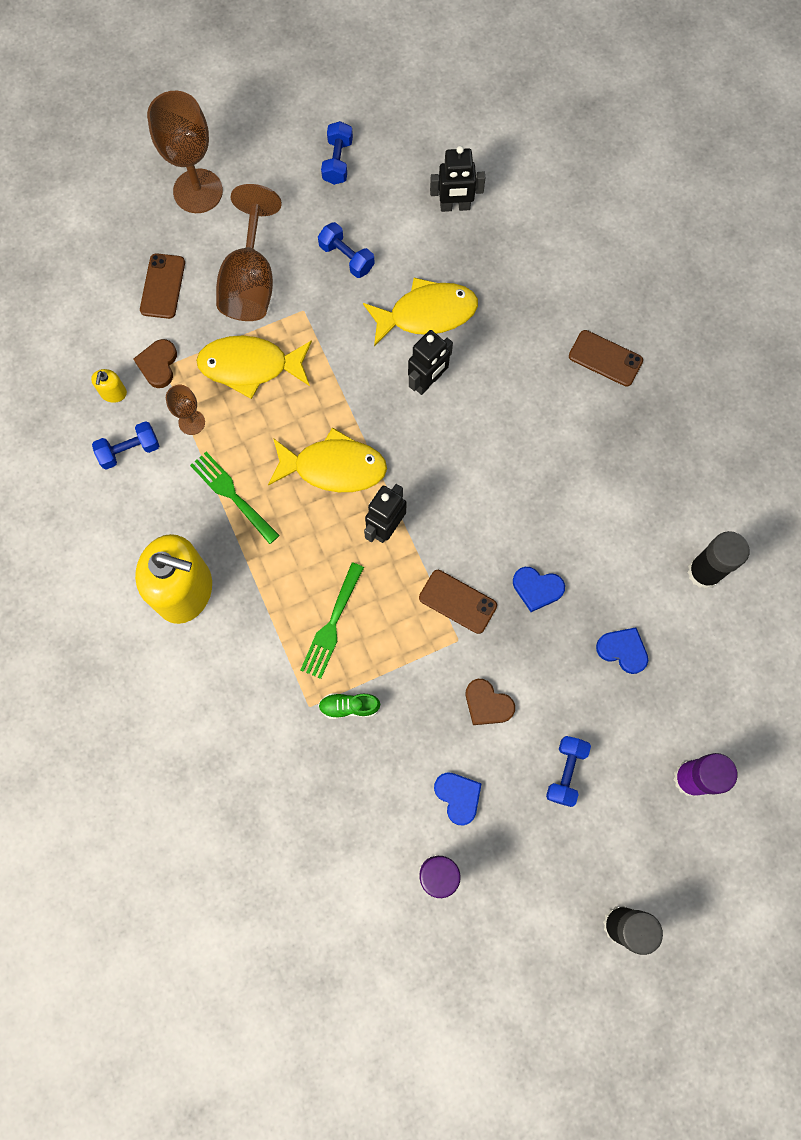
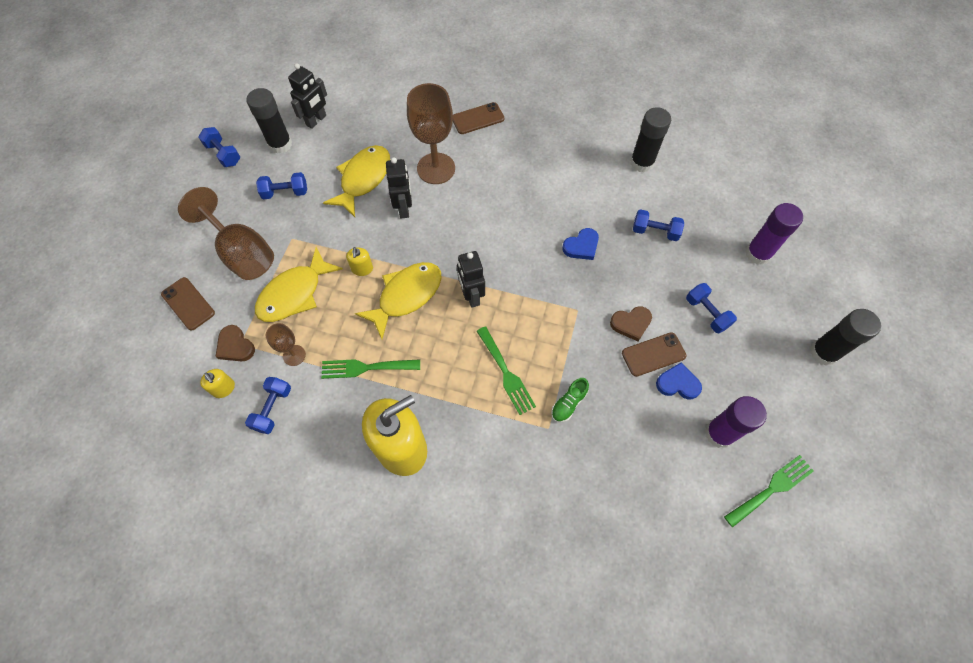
camera: 50 degrees left, 10 degrees down
brown goblet [147,91,223,213] -> brown goblet moved to [407,83,455,184]
brown phone [419,570,497,634] -> brown phone moved to [622,332,686,377]
blue heart [596,627,648,674] -> blue dumbbell [633,209,684,241]
none -> black glue stick [247,88,292,154]
none -> yellow soap dispenser [346,247,373,276]
none -> green fork [724,455,814,528]

